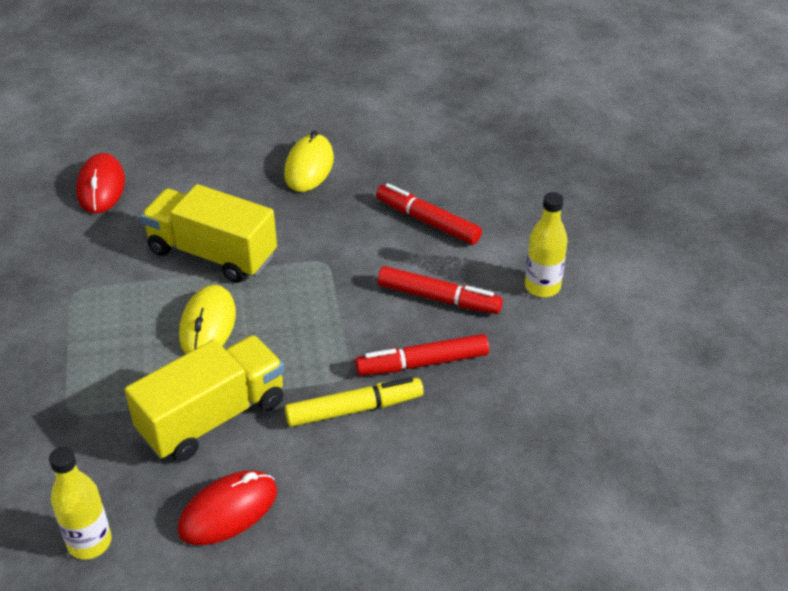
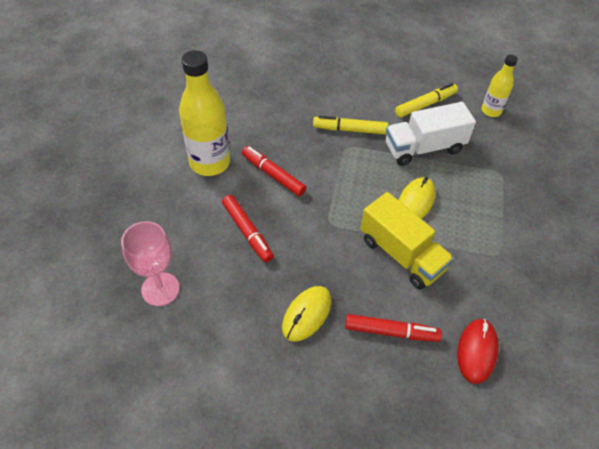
camera: 160 degrees left, 10 degrees up
yellow truck [125,335,284,462] -> white truck [386,102,476,166]
red mouse [178,470,277,545] -> yellow marker [395,83,458,118]
red marker [355,334,489,376] -> red marker moved to [345,314,442,342]
yellow bottle [525,192,568,297] -> yellow bottle [179,50,230,176], size x1.82
none -> pink goblet [121,221,180,306]

